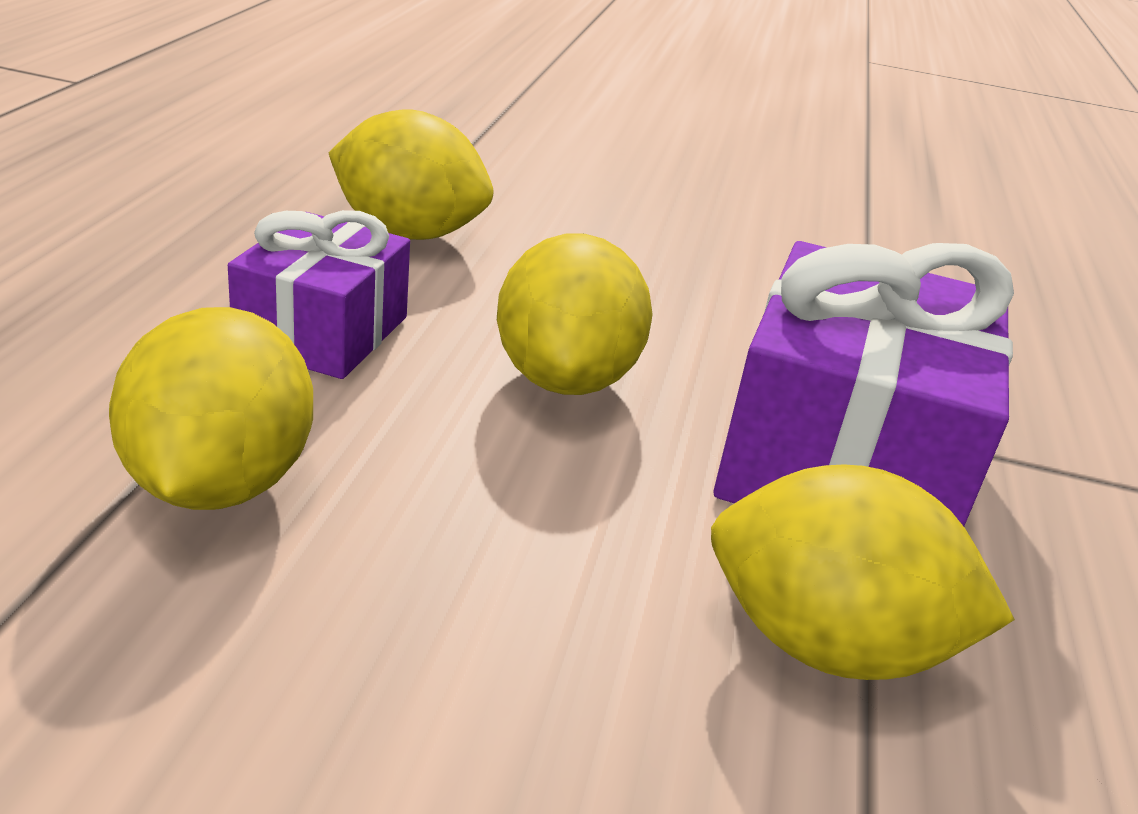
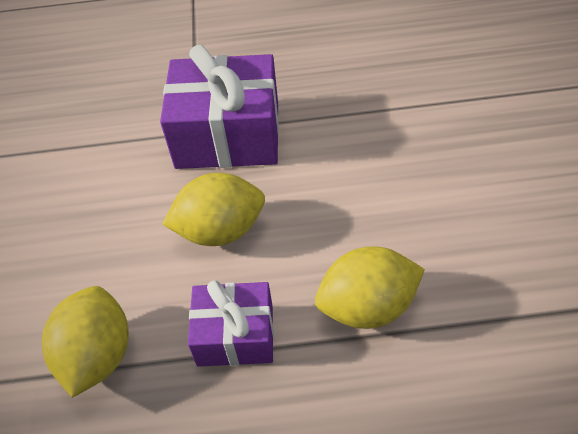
camera: 100 degrees left, 20 degrees up
yellow lemon [711,464,1015,680] -> none

